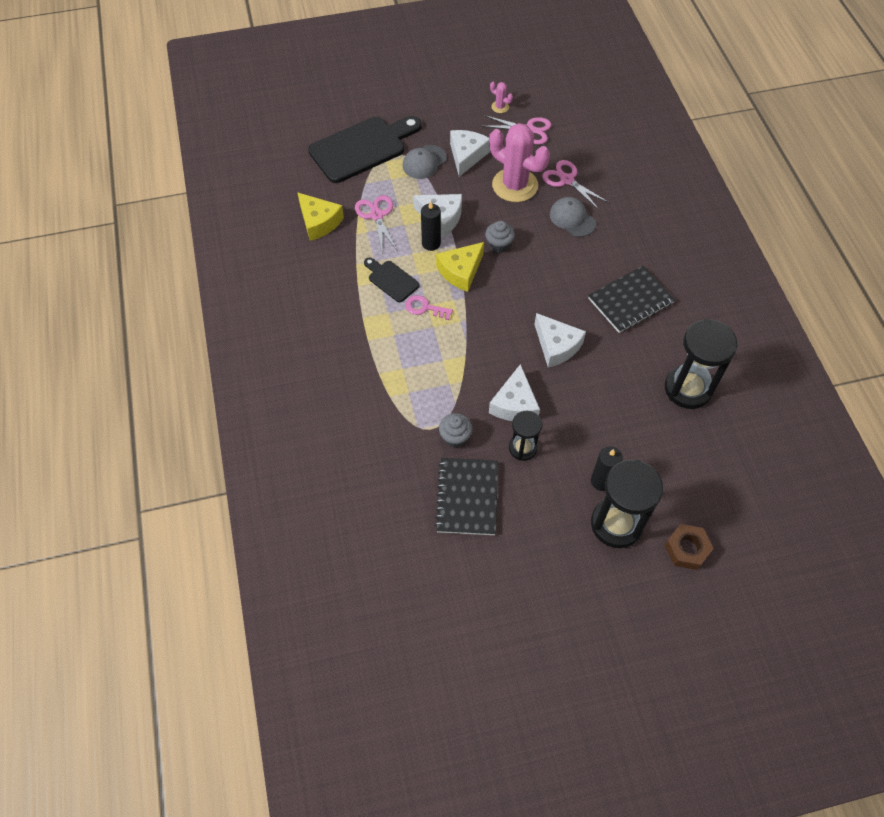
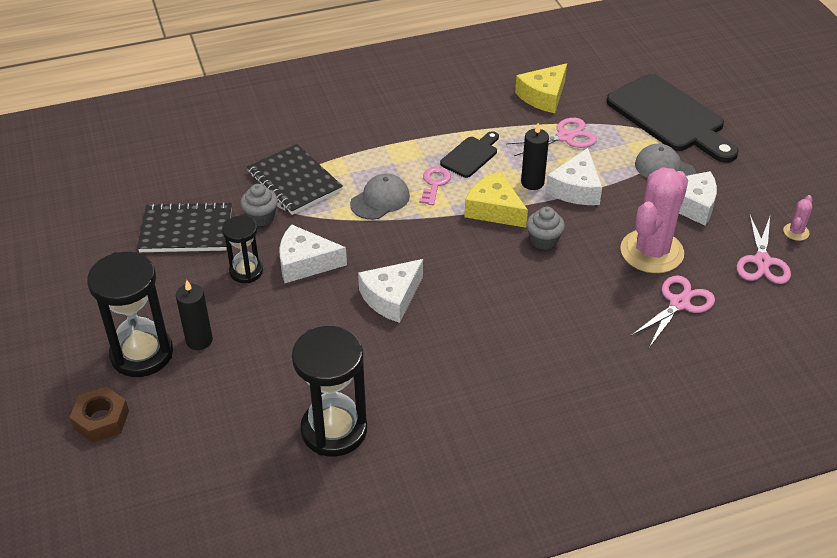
camera: 85 degrees right, 15 degrees down
grey cap [550,197,596,237] -> grey cap moved to [350,173,410,220]
black notebook [588,266,675,333] -> black notebook moved to [247,144,343,215]

